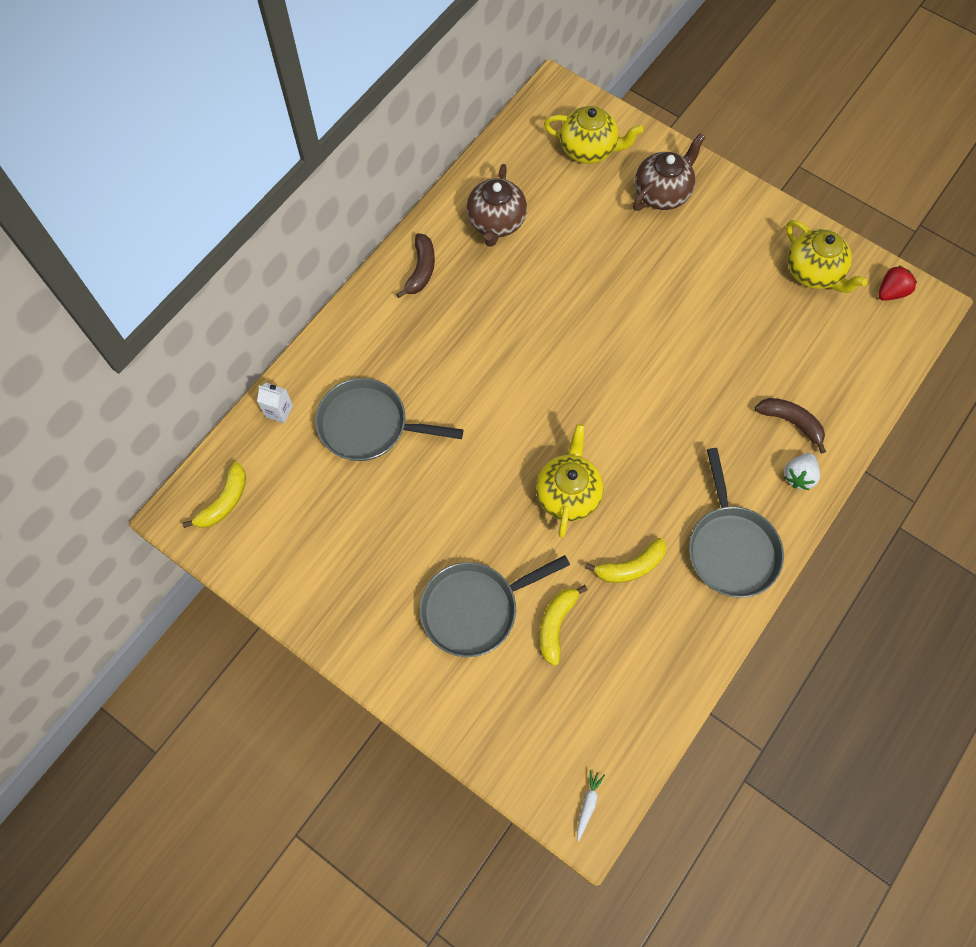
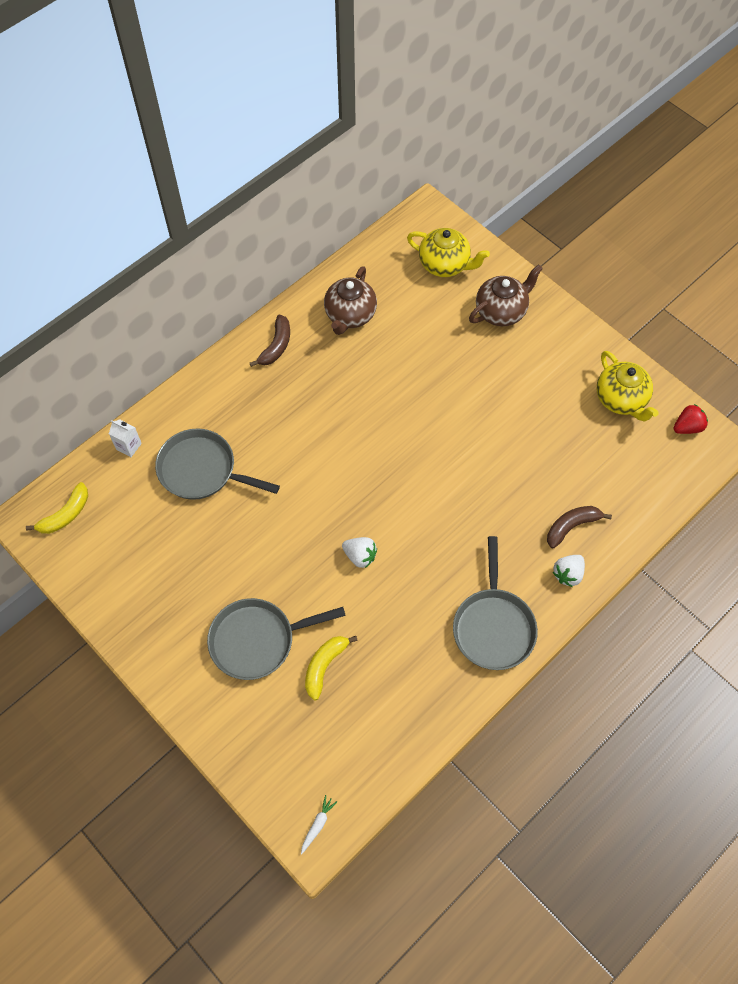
camera: 10 degrees right, 5 degrees down
yellow teapot [536,424,603,538] -> white strawberry [342,537,377,568]
yellow banana [585,538,666,583] -> none
brown banana [755,398,826,454] -> brown banana turned 75 degrees counterclockwise [547,506,612,549]

